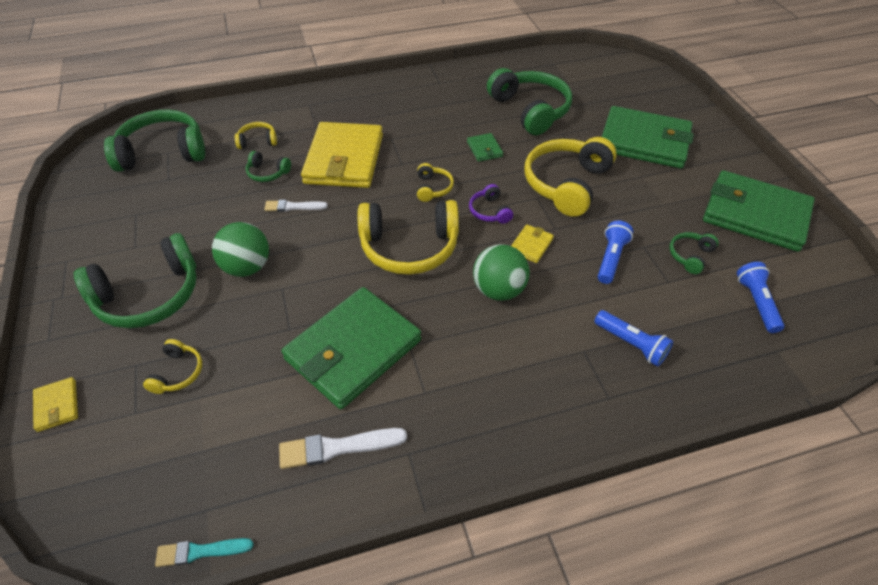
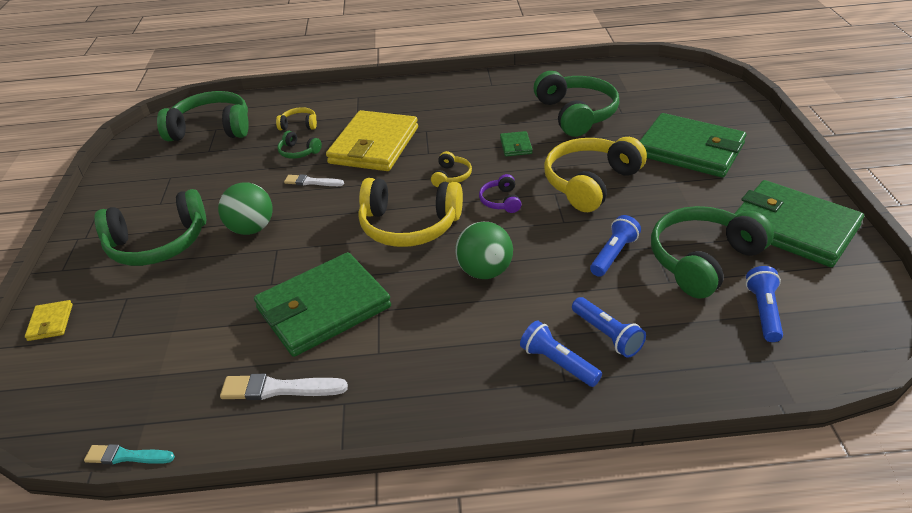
camera: 15 degrees right, 10 degrees down
yellow headphones [143,339,202,394] -> none
yellow wallet [511,224,554,263] -> none
green headphones [670,232,719,274] -> green headphones [651,206,774,299], size x2.16
none -> blue flashlight [520,321,602,387]

